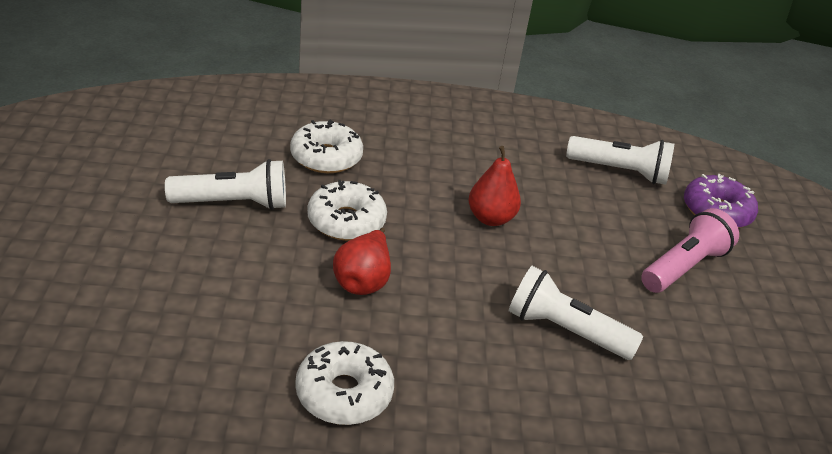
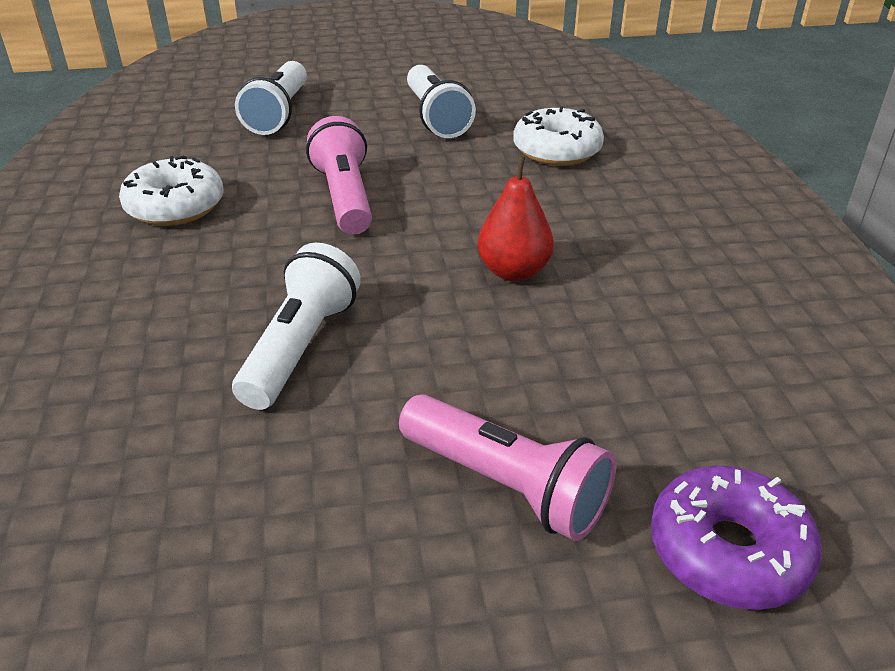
camera: 85 degrees right, 0 degrees up
white donut [307,180,387,241] -> none
red pear [333,228,391,295] -> pink flashlight [306,116,372,235]
white flashlight [566,136,674,185] -> white flashlight moved to [235,61,307,135]

